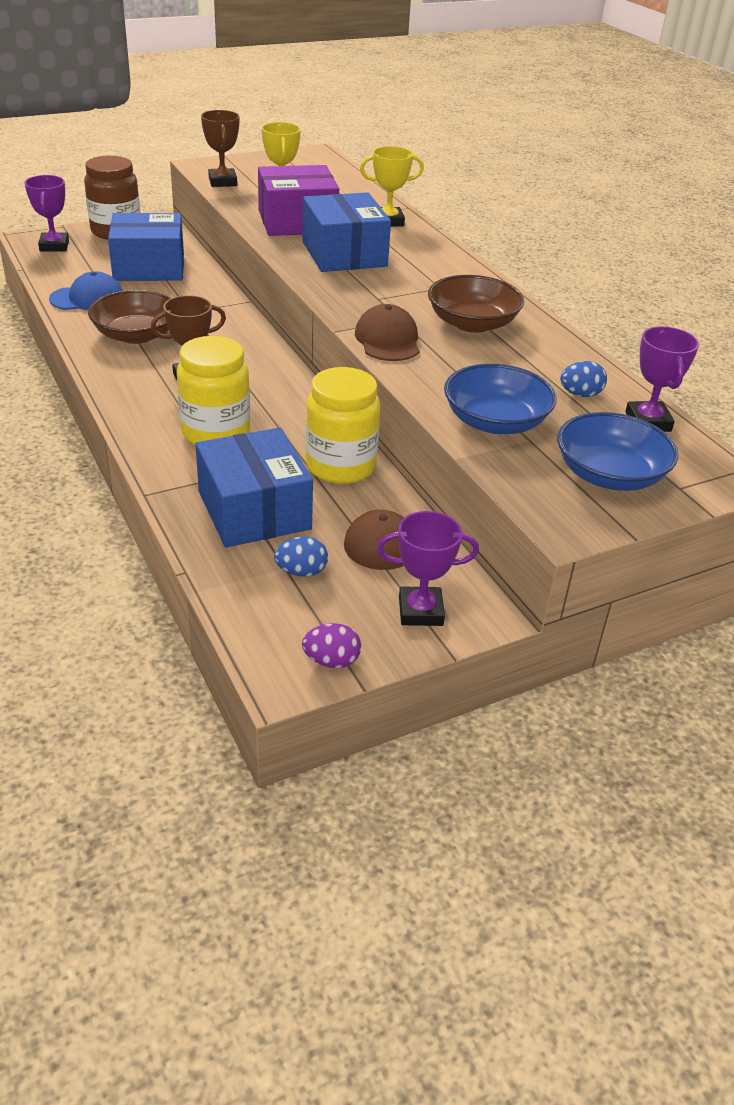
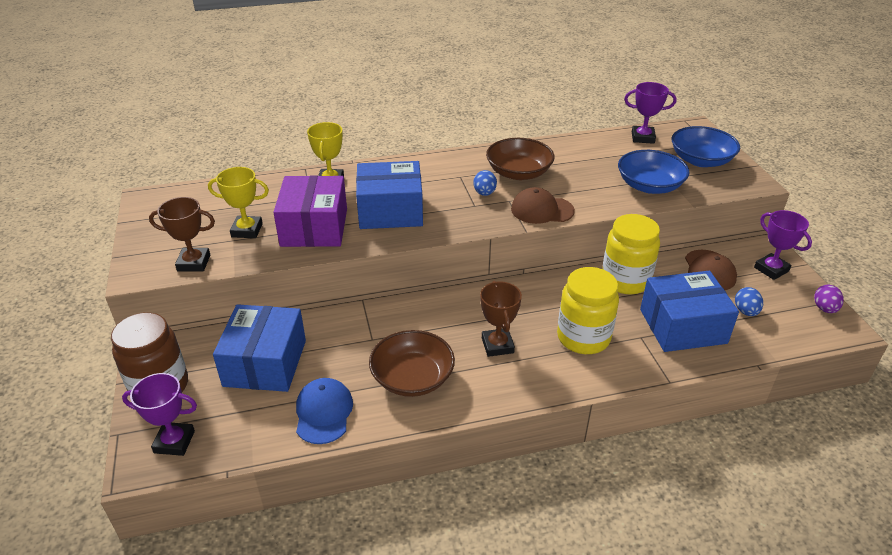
camera: 75 degrees left, 0 degrees up
purple trophy [377,511,479,626] -> purple trophy turned 45 degrees counterclockwise [754,210,812,280]
blue egg [560,361,607,397] -> blue egg moved to [474,170,497,196]

